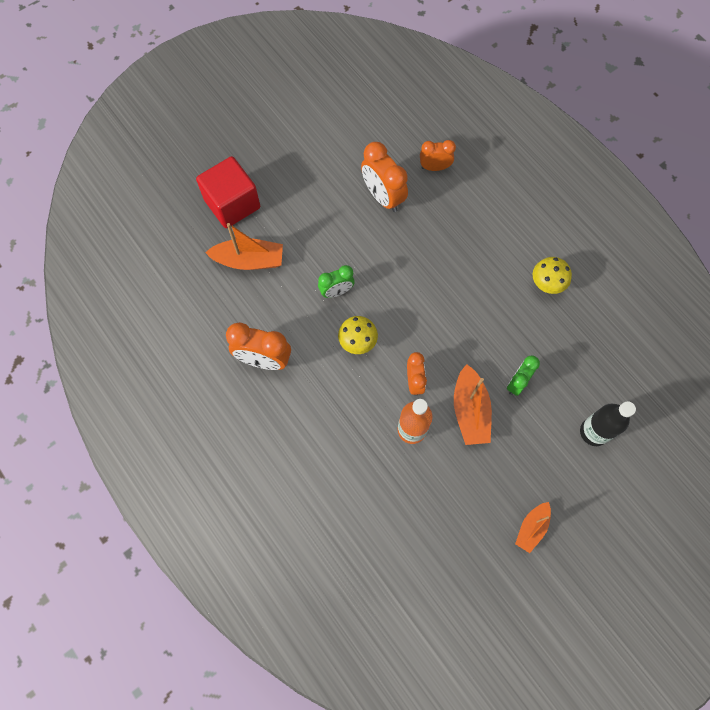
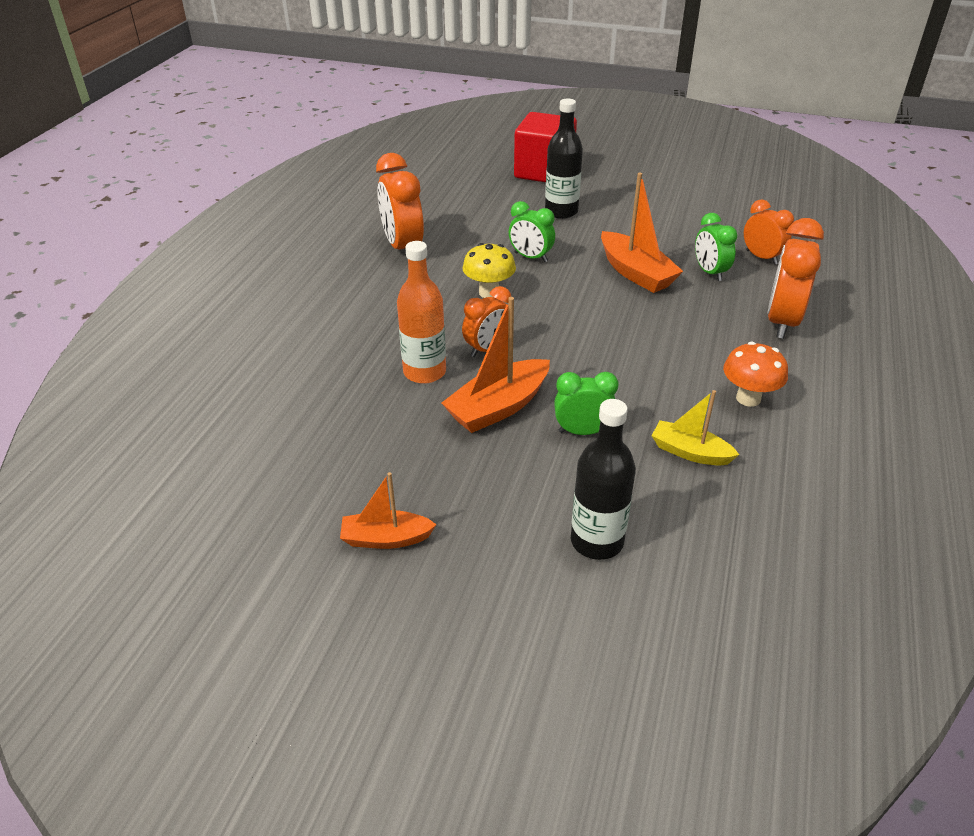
camera: 55 degrees right, 30 degrees down
orange boat [205,223,283,270] -> orange boat moved to [601,173,683,293]
orange clock [361,142,408,212] -> orange clock moved to [767,218,824,339]
yellow mushroom [533,257,572,294] -> orange mushroom [723,342,788,407]
none -> black bottle [545,98,583,219]
none -> yellow boat [652,390,739,466]
none -> green clock [695,213,737,281]

